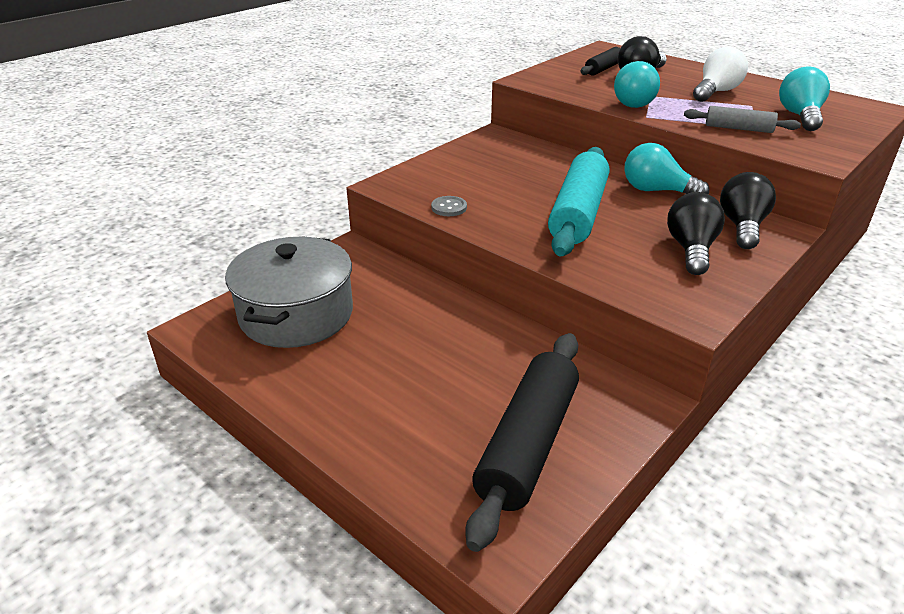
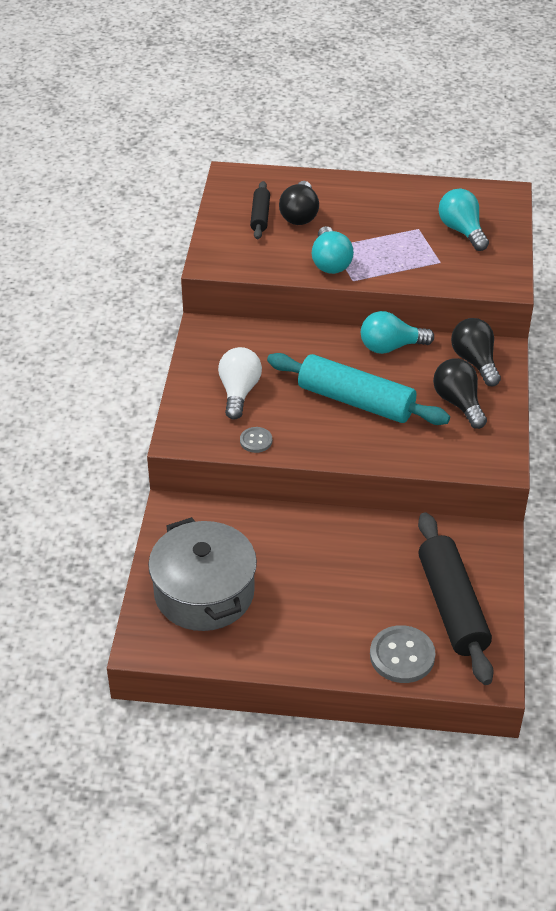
camera: 35 degrees left, 10 degrees up
turquoise rolling pin [548,147,609,256] -> turquoise rolling pin turned 45 degrees counterclockwise [267,353,450,425]
grey rolling pin [684,106,801,133] -> none
white light bulb [693,46,748,102] -> white light bulb moved to [218,347,262,420]
none -> grey button [370,625,435,683]

